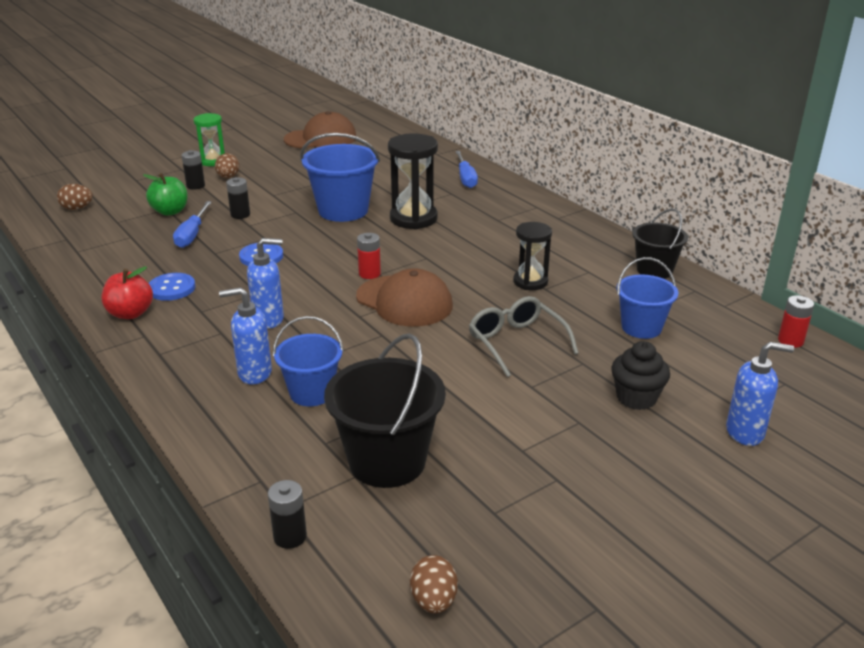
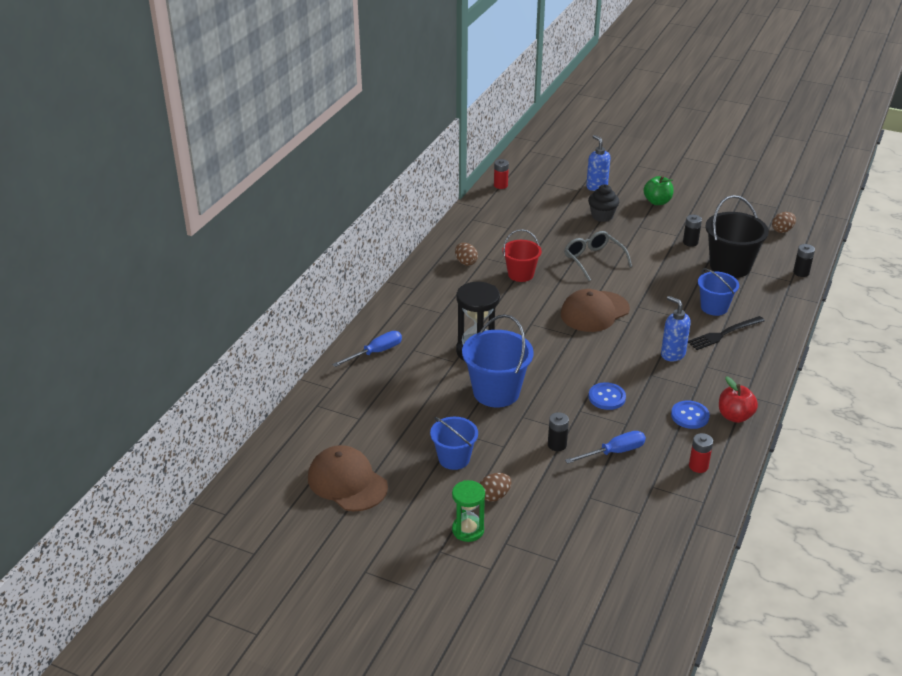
camera: 120 degrees left, 5 degrees up
brown egg [57,184,93,210] -> brown egg moved to [455,243,478,266]
green apple [143,173,188,216] -> green apple moved to [643,175,674,205]
black battery [181,150,205,189] -> black battery moved to [683,215,702,247]
blue soap dispenser [219,287,272,384] -> black fork [688,316,765,350]
brown cap [356,268,453,327] -> brown cap turned 135 degrees counterclockwise [561,289,630,332]
red battery [357,233,381,279] -> red battery moved to [689,433,713,473]
grey glasses [469,296,579,377] -> grey glasses turned 120 degrees clockwise [564,231,632,281]
black hourglass [513,222,552,290] -> red bucket [502,229,542,282]
blue bucket [616,257,678,339] -> blue bucket moved to [430,417,478,470]
black bucket [632,209,688,279] -> none

